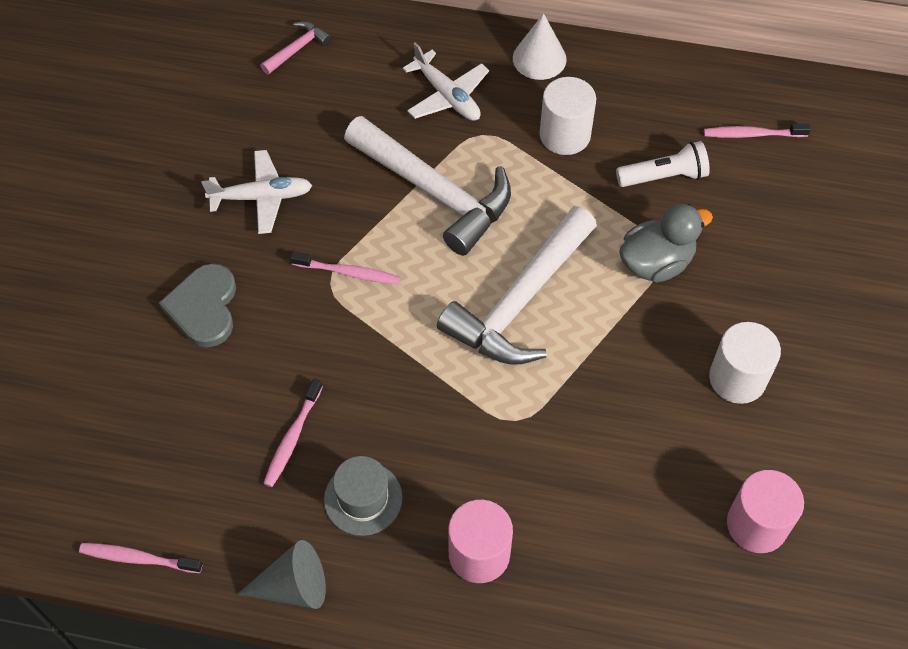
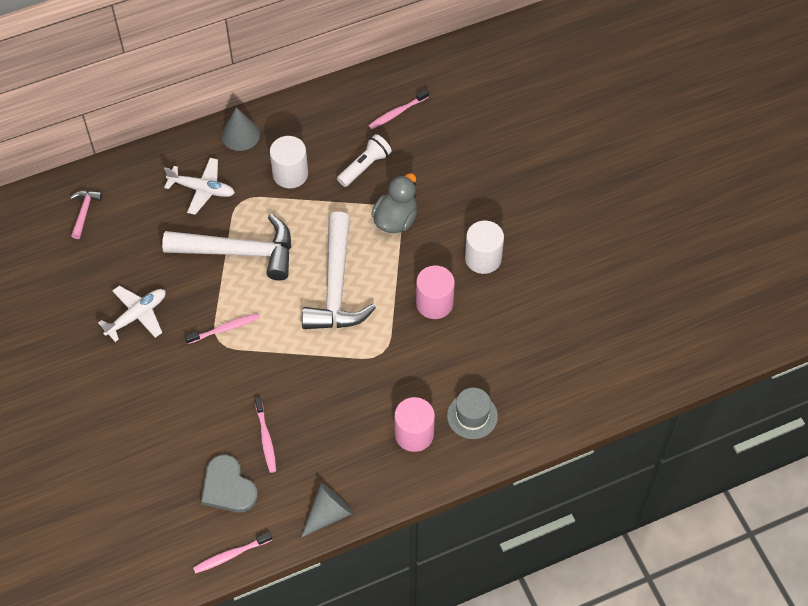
camera: 35 degrees left, 0 degrees up
grey heart [159,263,236,347] -> grey heart moved to [201,454,258,512]
grey hat [324,456,403,536] -> grey hat moved to [447,388,498,439]
white cone [513,13,567,80] -> grey cone [222,107,260,151]
pink cylinder [727,470,804,553] -> pink cylinder moved to [416,266,455,319]

